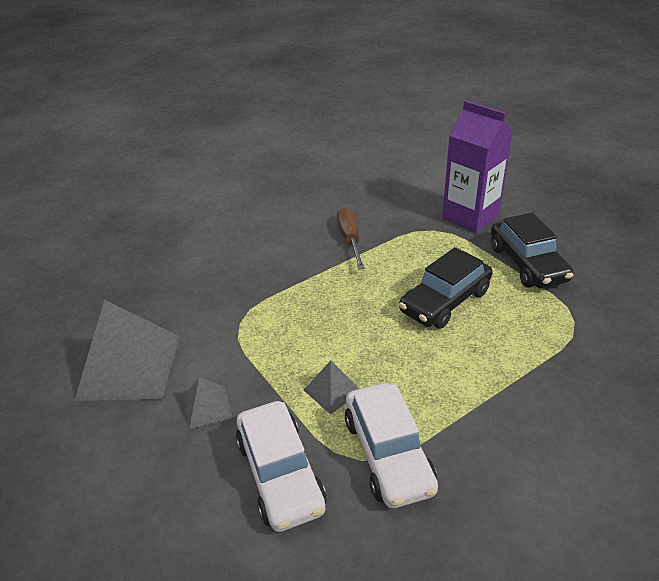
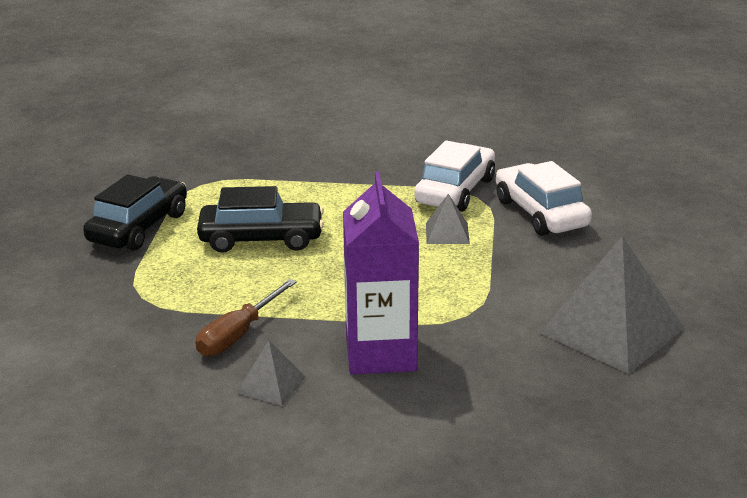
camera: 140 degrees left, 10 degrees down
grey pyramid [184,377,232,430] -> grey pyramid moved to [237,340,306,406]
white car [236,401,326,532] -> white car turned 45 degrees counterclockwise [496,161,592,236]
purple carton [442,101,513,233] -> purple carton moved to [343,171,419,375]

